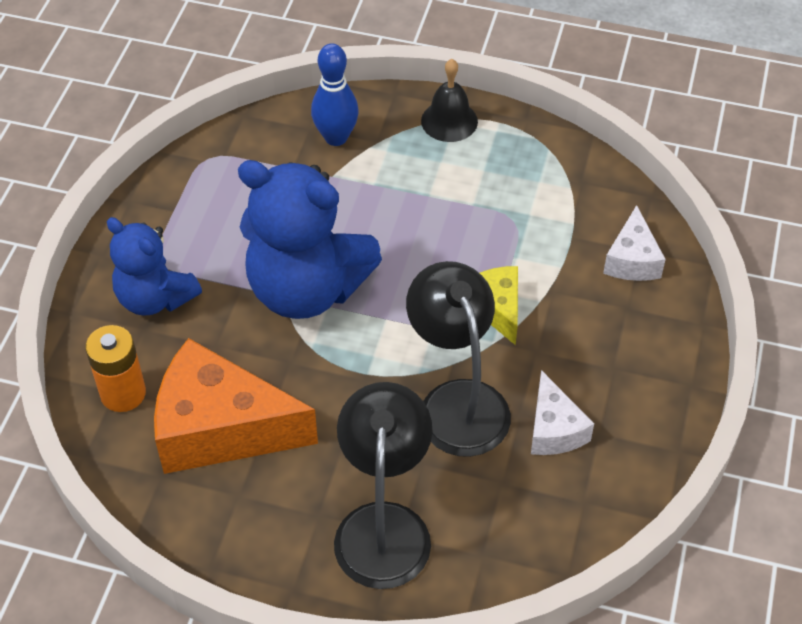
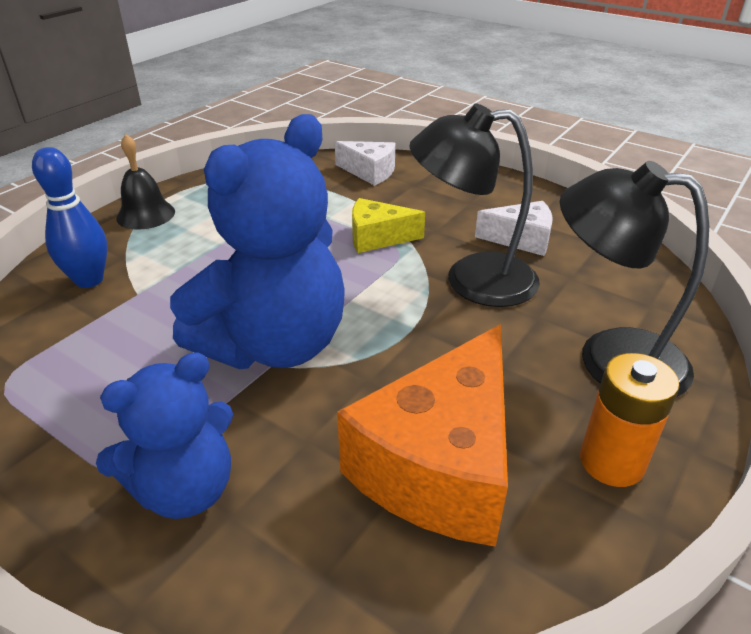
camera: 70 degrees left, 15 degrees down
orange battery [85,325,146,412] -> orange battery moved to [580,353,680,487]

